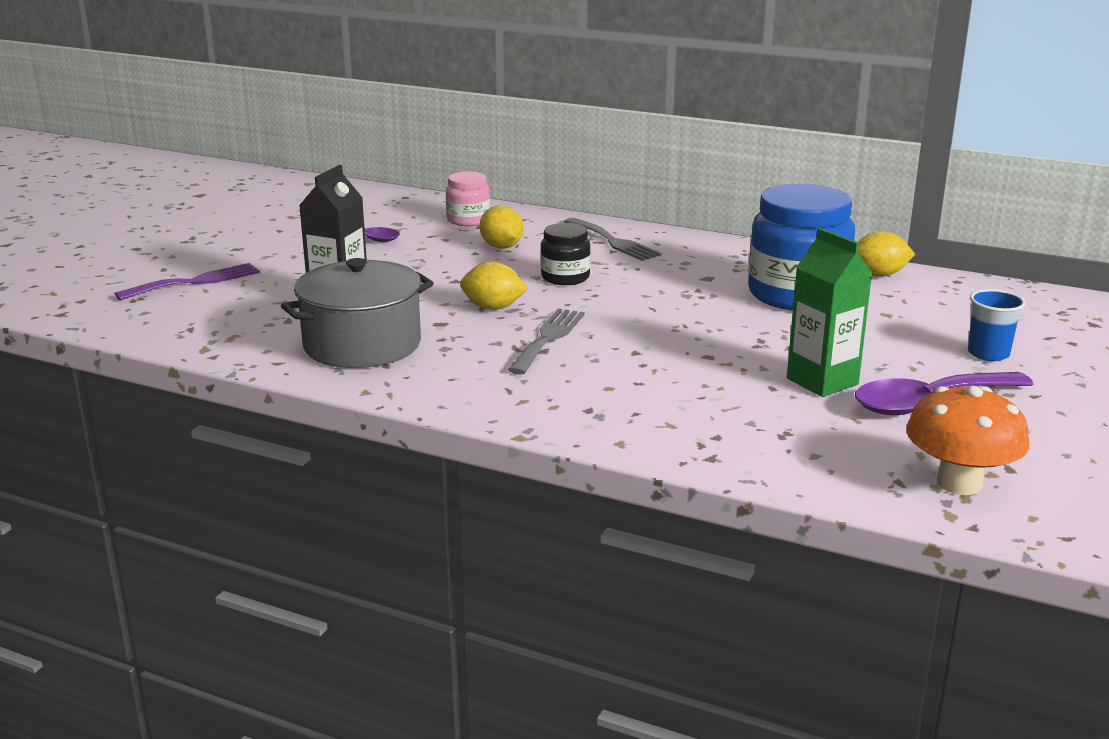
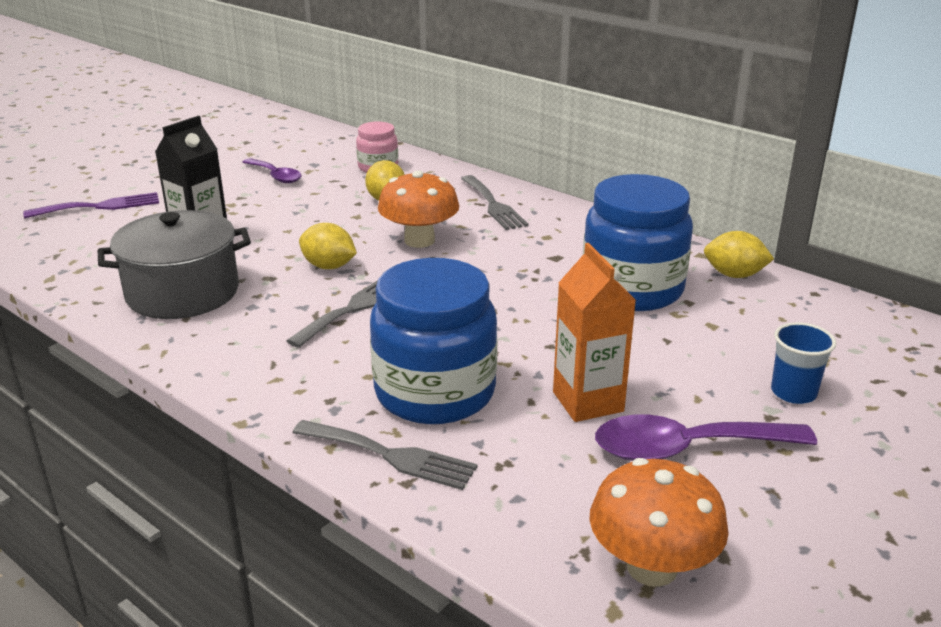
camera: 15 degrees right, 5 degrees up
black jar [541,223,591,285] -> orange mushroom [378,171,459,248]
green carton [787,228,872,397] -> orange carton [553,243,636,422]
none -> grey fork [293,420,477,490]
none -> blue jar [370,258,497,424]

